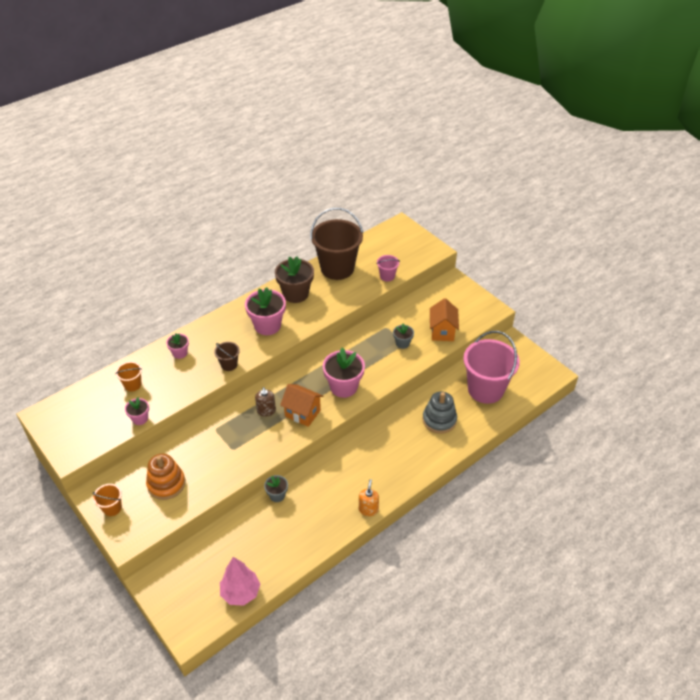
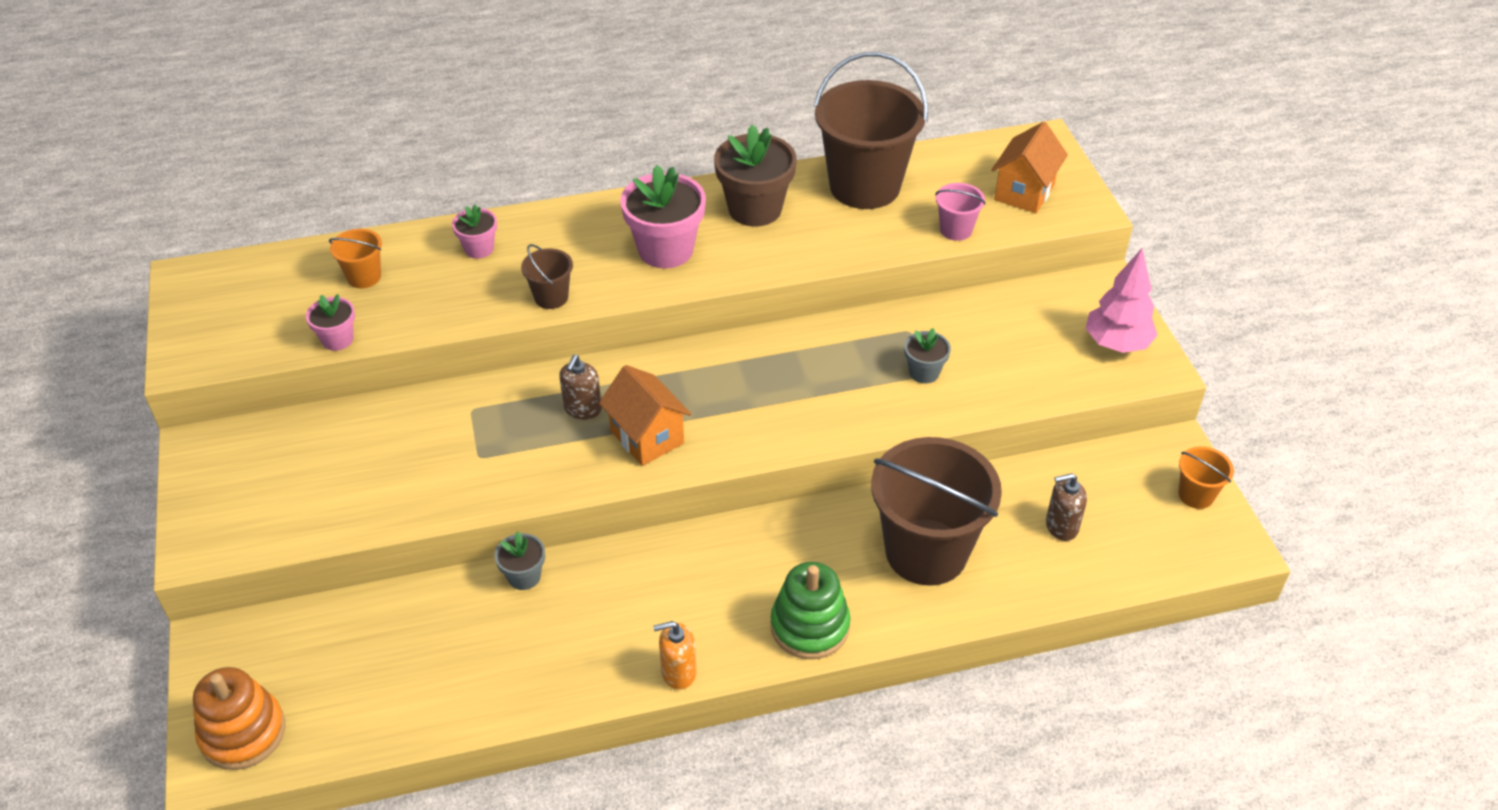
camera: 25 degrees right, 0 degrees up
orange bucket [93,484,122,516] -> orange bucket moved to [1179,446,1234,509]
orange stacking toy [146,454,185,500] -> orange stacking toy moved to [193,667,285,770]
pink tree [220,557,260,606] -> pink tree moved to [1085,248,1158,353]
pink flower pot [323,347,365,398] -> none
orange soap dispenser [359,479,379,516] -> orange soap dispenser turned 135 degrees counterclockwise [653,621,696,690]
grey stacking toy [422,391,457,434] -> brown bucket [871,437,1002,586]
orange house [430,298,459,341] -> orange house moved to [992,122,1068,213]
pink bucket [463,331,520,404] -> brown soap dispenser [1046,473,1087,541]
none -> green stacking toy [771,562,851,659]

